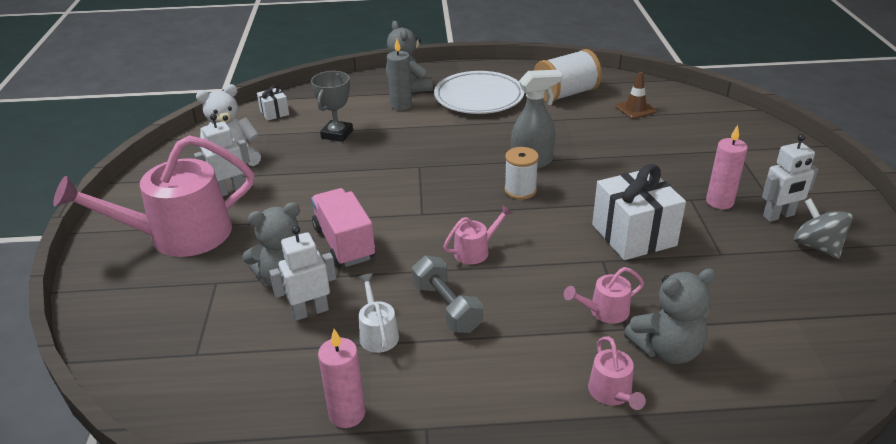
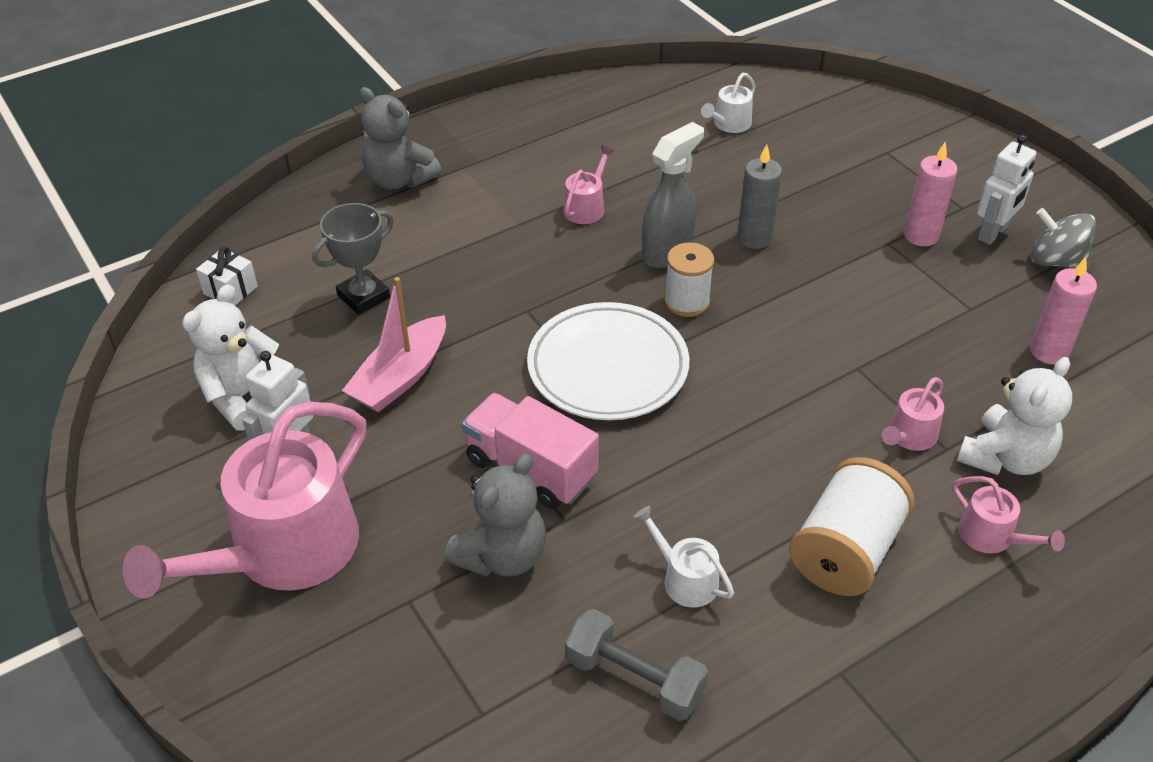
camera: 30 degrees left, 10 degrees up
white robot [269,226,336,321] -> none
grey trophy [311,71,353,142] -> grey trophy turned 60 degrees clockwise [313,203,394,315]
pink candle [318,329,366,428] -> pink candle moved to [1030,257,1097,365]
grey candle [387,39,412,110] -> grey candle moved to [737,145,782,249]
grey dumbbell [412,256,483,333] -> grey dumbbell moved to [565,609,708,721]
white plate [434,71,524,114] -> white plate moved to [527,302,689,420]
pink watering can [443,205,512,264] -> pink watering can moved to [563,145,615,224]
white spool [534,49,602,102] -> white spool moved to [789,457,914,596]
white gift [592,164,686,260] -> none
brown traffic cone [615,72,657,119] -> white watering can [701,73,756,133]
grey teddy bear [624,268,716,364] -> white teddy bear [957,357,1072,475]
none -> pink boat [342,277,446,412]

